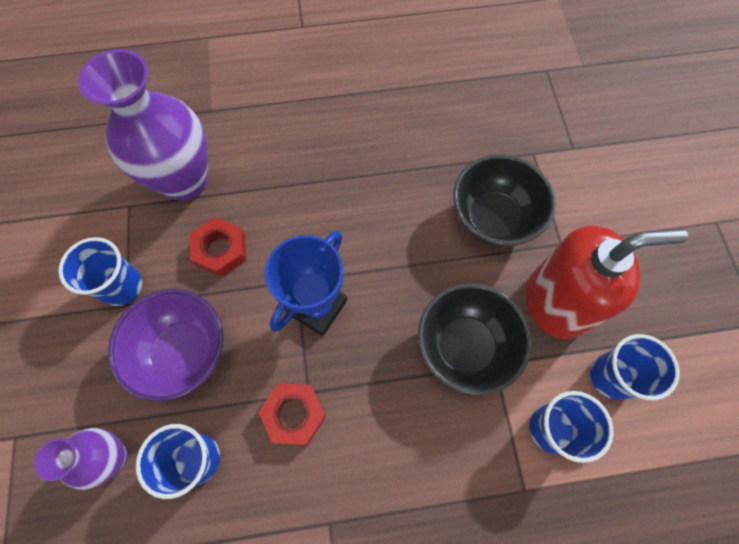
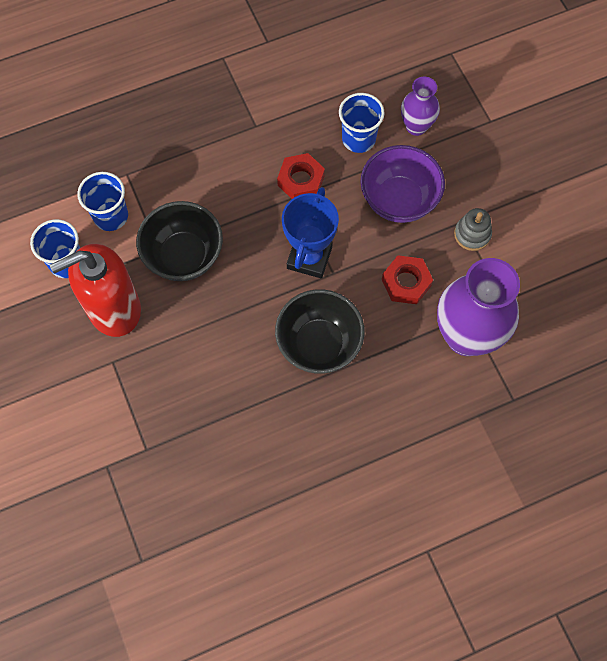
camera: 165 degrees right, 0 degrees up
blue cup [58,237,142,306] -> grey stacking toy [454,208,492,251]
black bowl [453,154,556,247] -> black bowl moved to [275,289,365,374]

